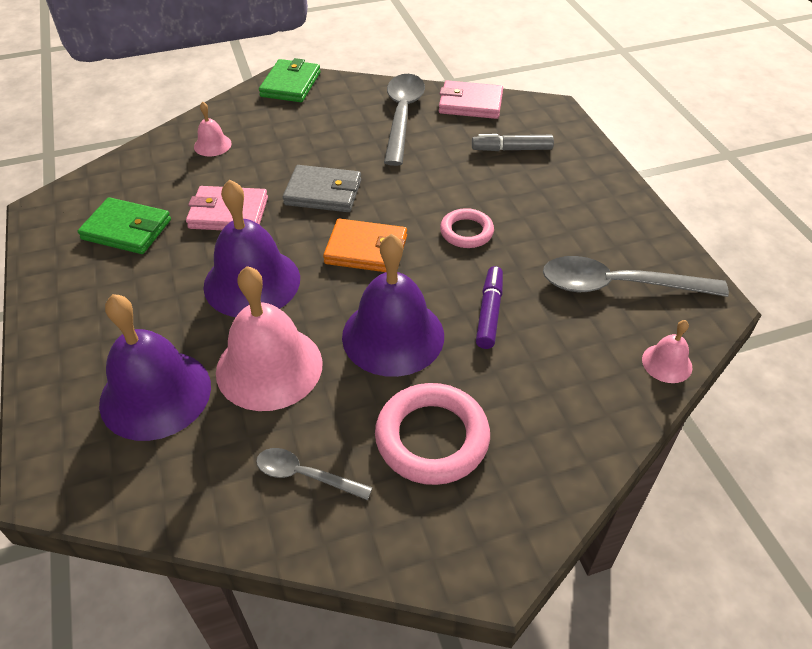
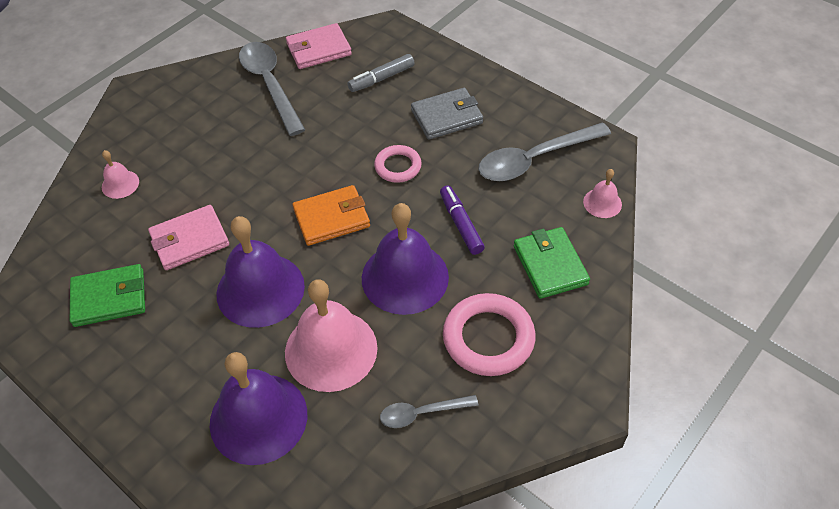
camera: 30 degrees left, 5 degrees up
green wallet [259,58,320,102] -> green wallet moved to [514,227,590,299]
grey wallet [283,165,361,212] -> grey wallet moved to [411,88,483,140]

